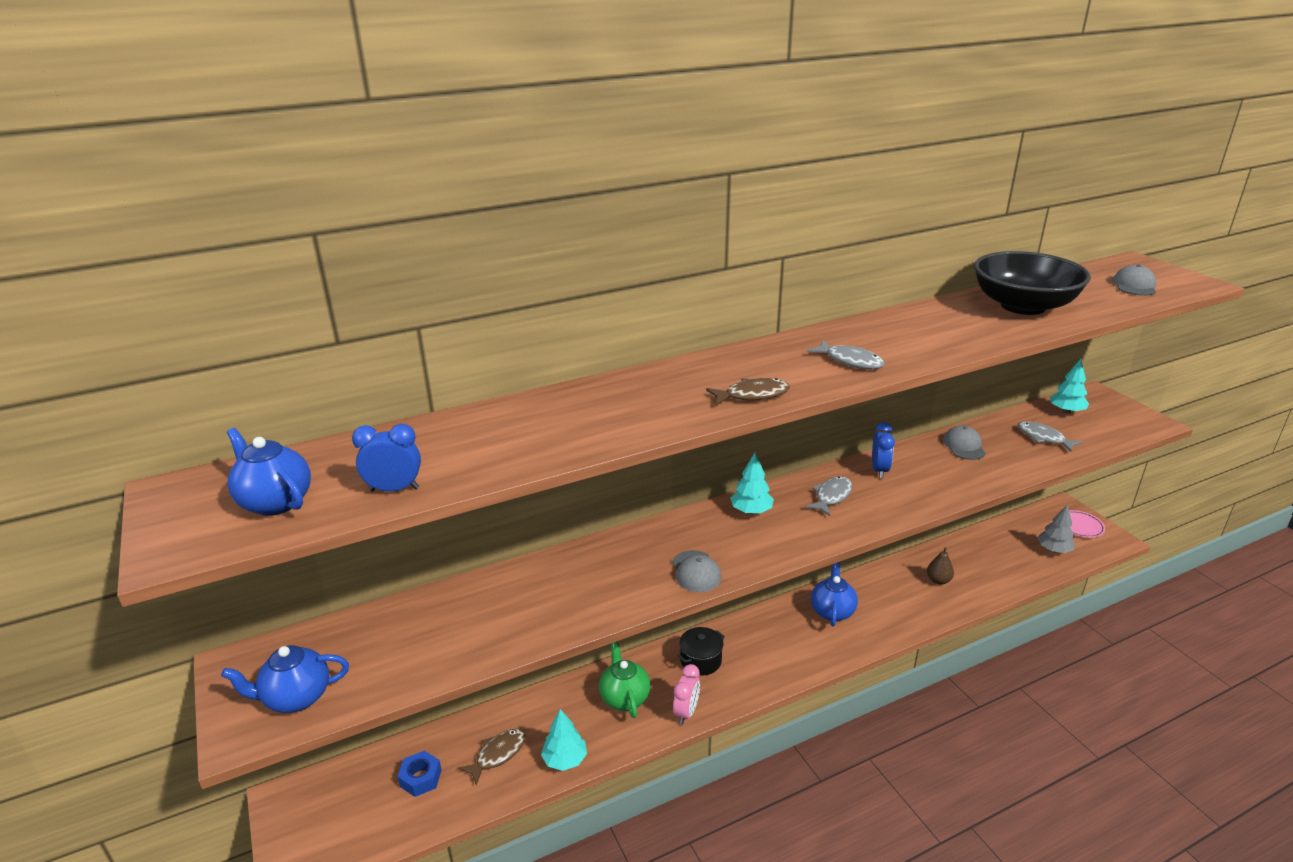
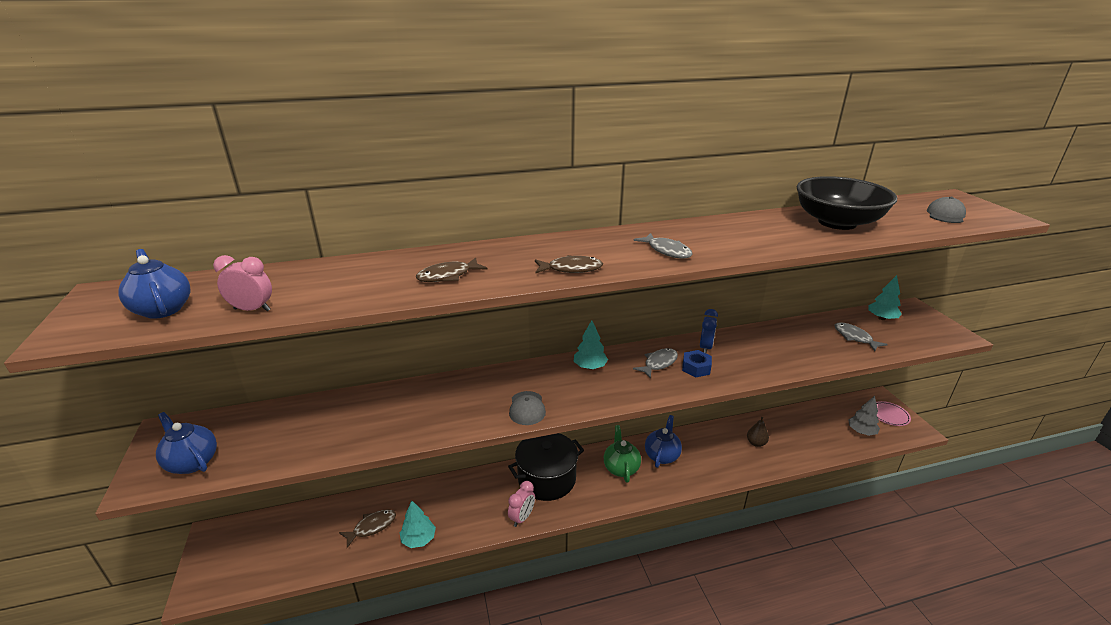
camera: 10 degrees right, 0 degrees up
blue teapot [221,645,349,713] -> blue teapot turned 45 degrees clockwise [156,412,217,474]
blue clock [352,424,421,492] -> pink clock [213,255,272,312]
blue nut [397,751,441,797] -> blue nut moved to [682,350,712,377]
green teapot [599,641,650,718] -> green teapot moved to [604,425,641,483]
black pot [677,627,725,676] -> black pot [508,433,584,501], size x1.81
grey cap [943,425,986,460] -> none
none -> brown fish [416,258,487,282]

